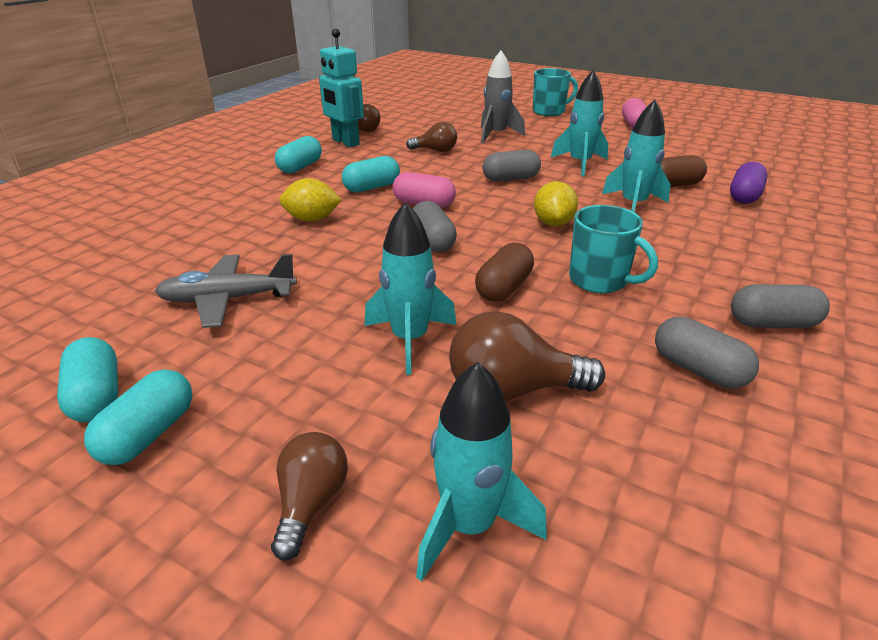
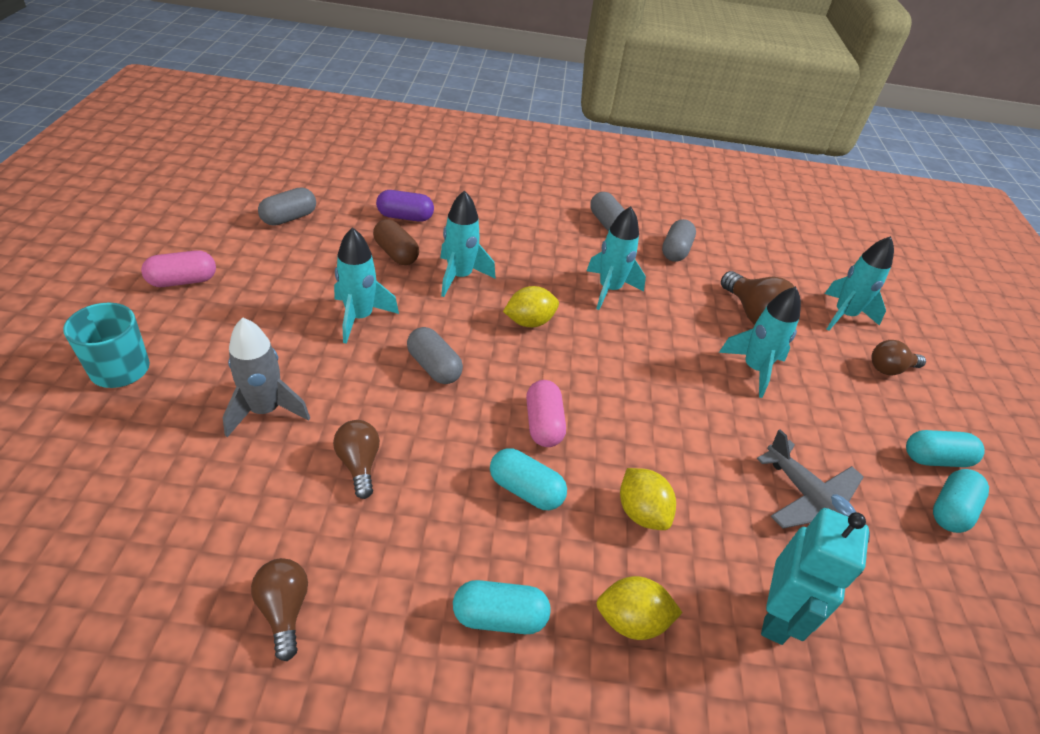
camera: 120 degrees left, 10 degrees up
turquoise robot [319,29,364,147] -> turquoise robot moved to [761,508,869,645]
grey capsule [413,201,457,252] -> grey capsule moved to [258,187,316,226]
brown capsule [475,243,534,301] -> none
turquoise mug [569,205,658,293] -> turquoise rocket [587,206,646,310]
none -> yellow lemon [597,576,683,640]

